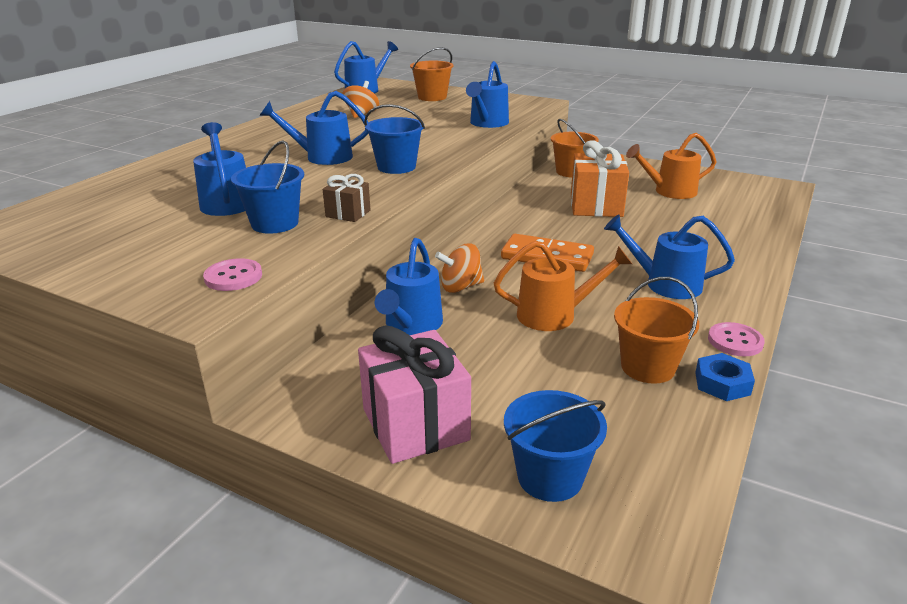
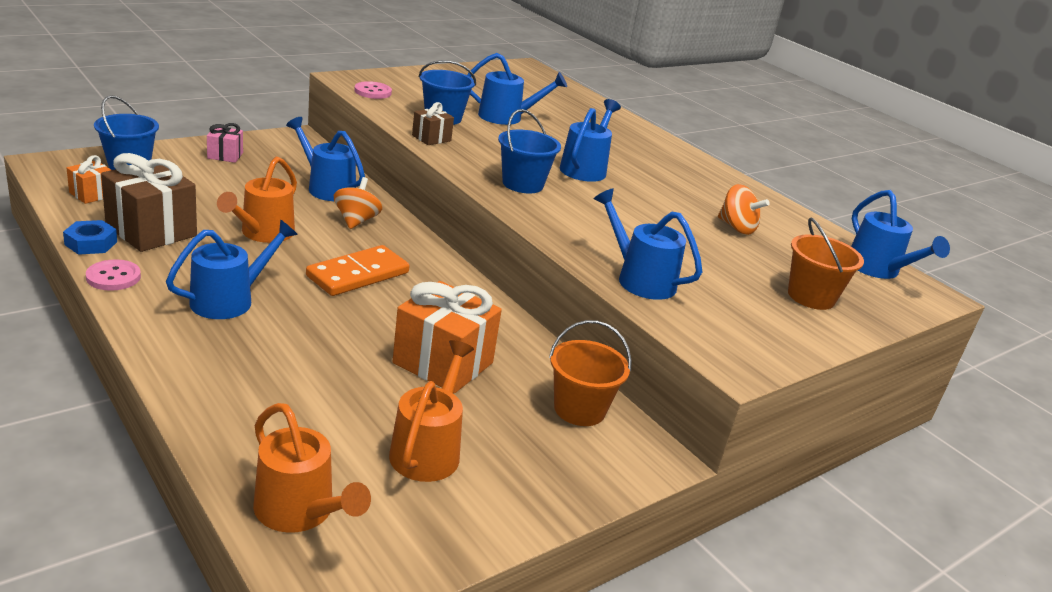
camera: 110 degrees right, 0 degrees up
pink gift [358,325,471,464] -> pink gift [207,123,243,163], size x0.51
orange bucket [614,277,699,384] -> brown gift [101,153,197,252]
none -> orange gift [67,155,111,204]
none -> orange watering can [253,403,371,533]

